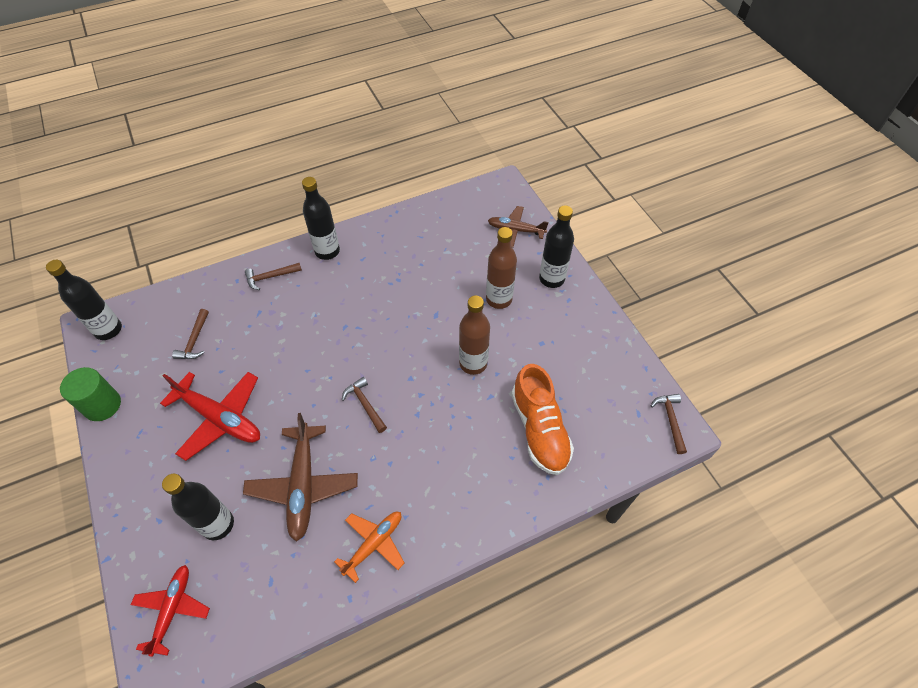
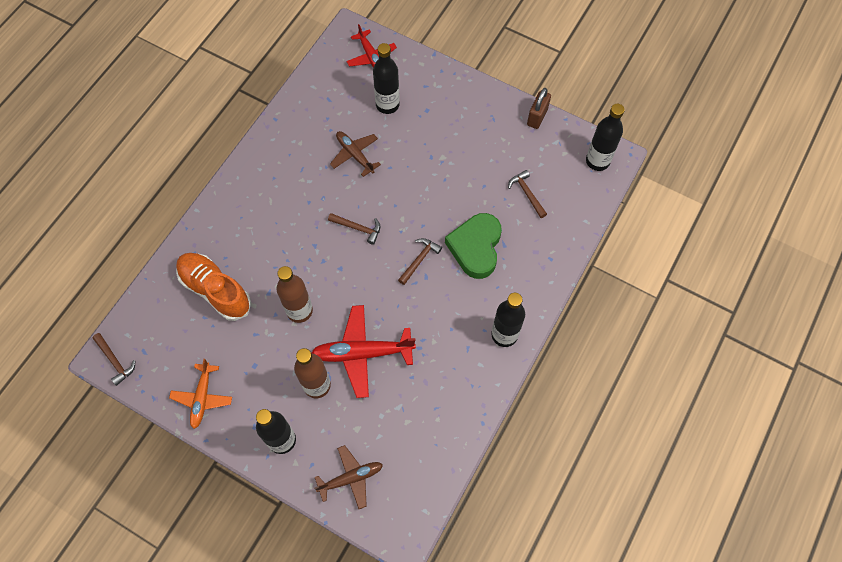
camera: 145 degrees right, 10 degrees up
green cylinder [60,367,121,421] -> brown padlock [527,88,551,129]
red plane [160,372,260,461] -> red plane moved to [312,305,416,398]
brown plane [243,413,358,542] -> brown plane [330,131,381,177], size x0.64
brown hammer [245,263,302,290] -> brown hammer moved to [398,238,442,285]
orange plane [334,512,405,583] -> orange plane moved to [169,359,232,429]
none -> green heart [445,213,502,279]

